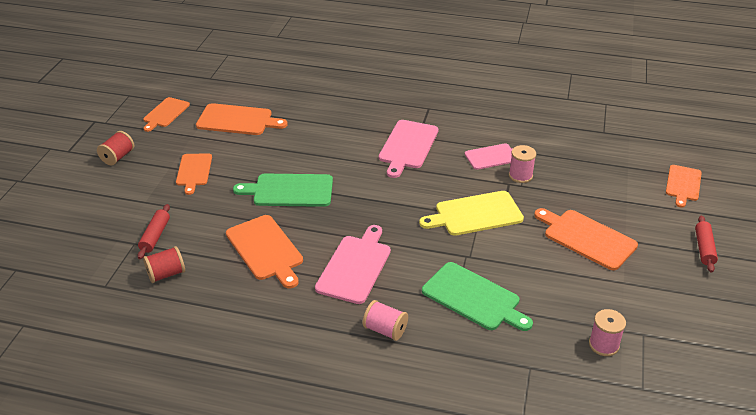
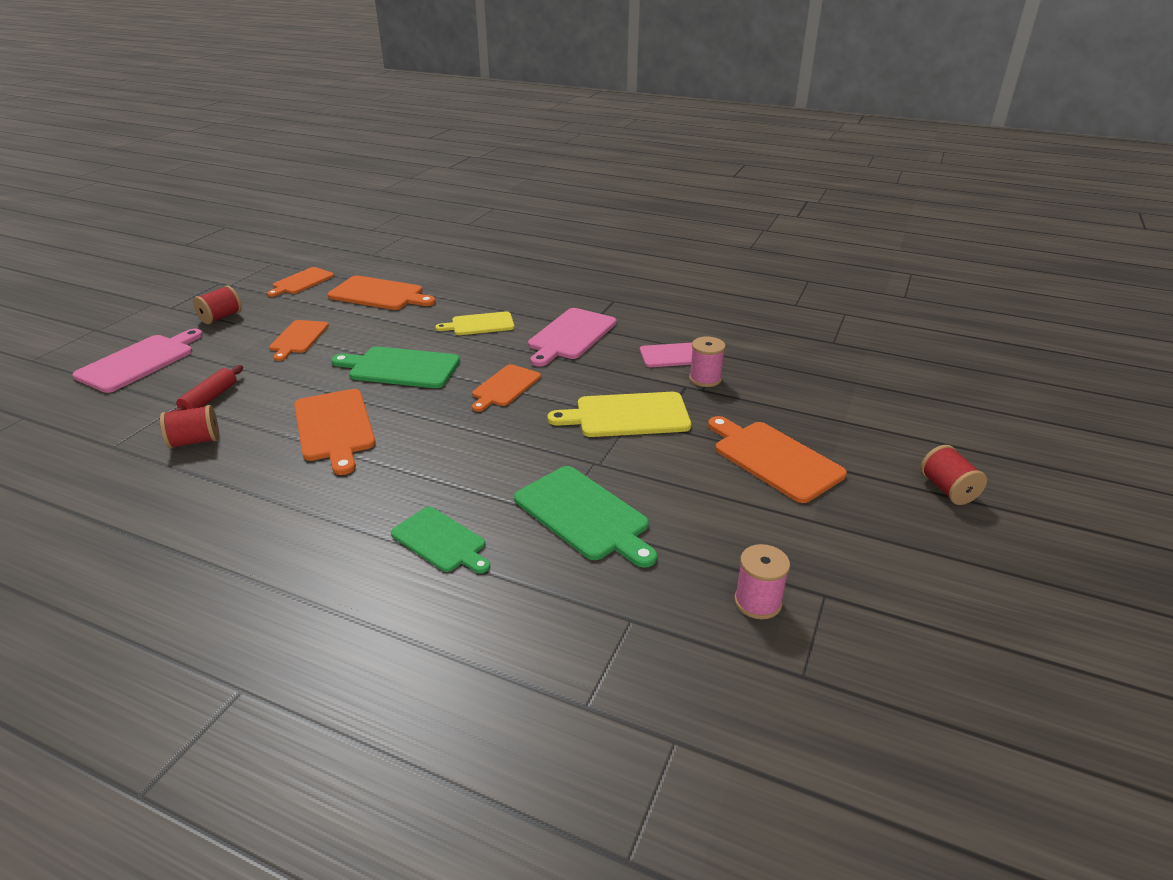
camera: 10 degrees right, 5 degrees down
pink cutting board [315,225,391,304] -> pink cutting board moved to [72,329,203,393]
pink spool [363,300,408,341] -> green cutting board [391,507,490,573]
orange cutting board [666,165,702,208] -> orange cutting board moved to [472,364,541,412]
red rolling pin [695,215,718,272] -> red spool [921,445,987,505]
none -> yellow cutting board [435,311,515,335]

